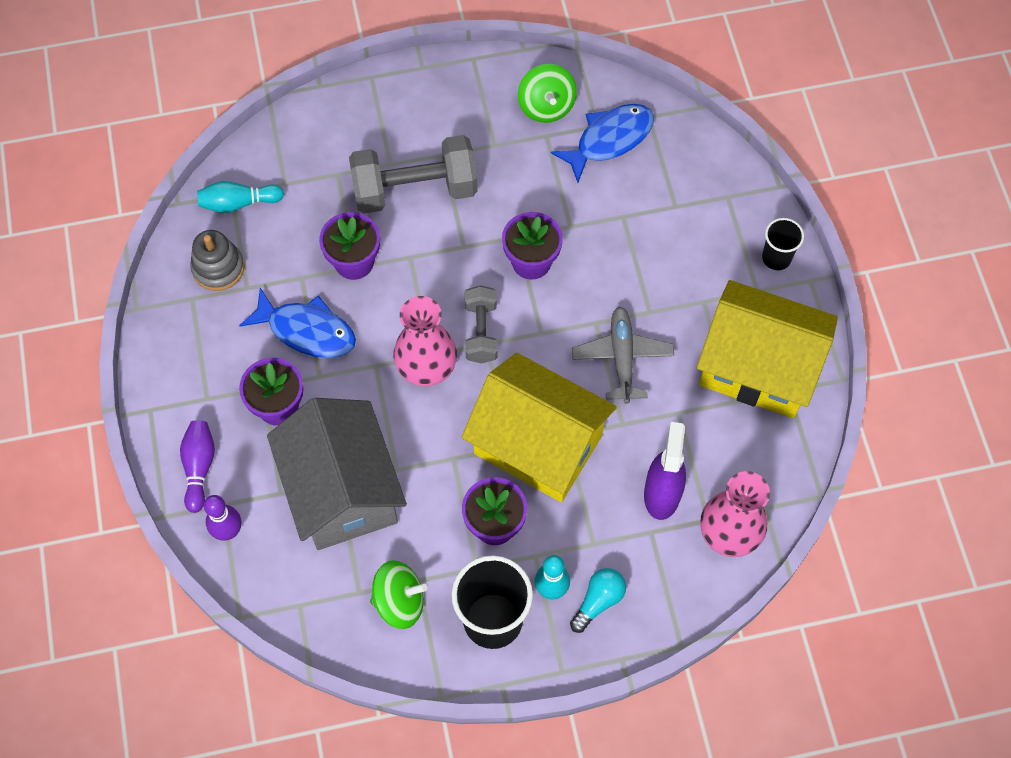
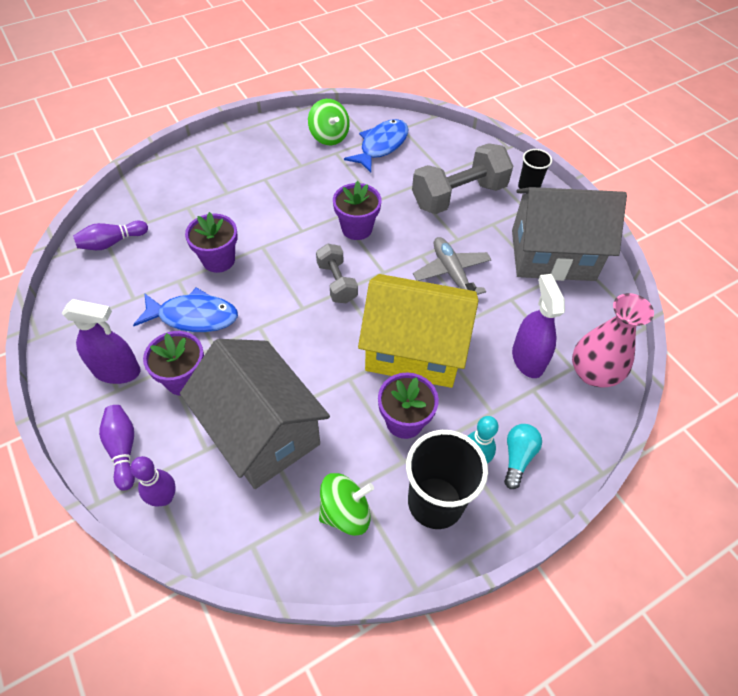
camera: 20 degrees left, 10 degrees down
grey stacking toy [190,230,245,291] -> none
turquoise bowling pin [197,181,284,213] -> purple bowling pin [73,220,148,250]
grey dumbbell [349,135,478,214] -> grey dumbbell moved to [412,143,513,214]
pink vase [393,296,457,386] -> none
yellow house [697,280,838,418] -> grey house [512,187,627,281]
none -> purple spray bottle [62,299,141,384]

